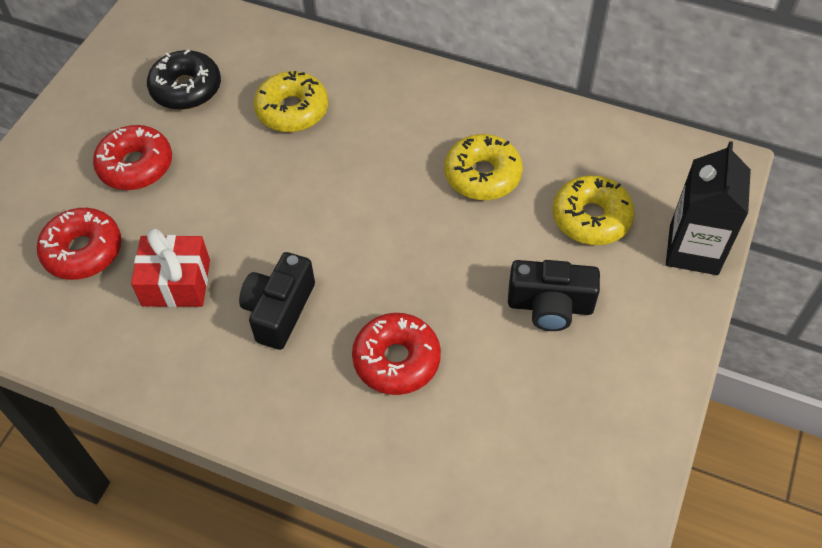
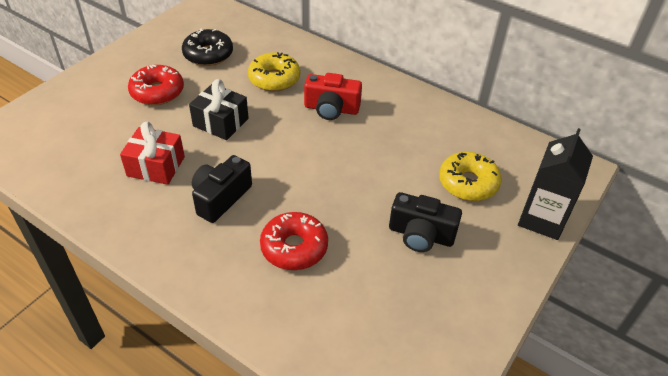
camera: 10 degrees right, 10 degrees down
red donut [37,208,122,280] -> none
yellow donut [444,134,523,200] -> none
none -> black gift [189,79,249,140]
none -> red camera [304,73,362,120]

